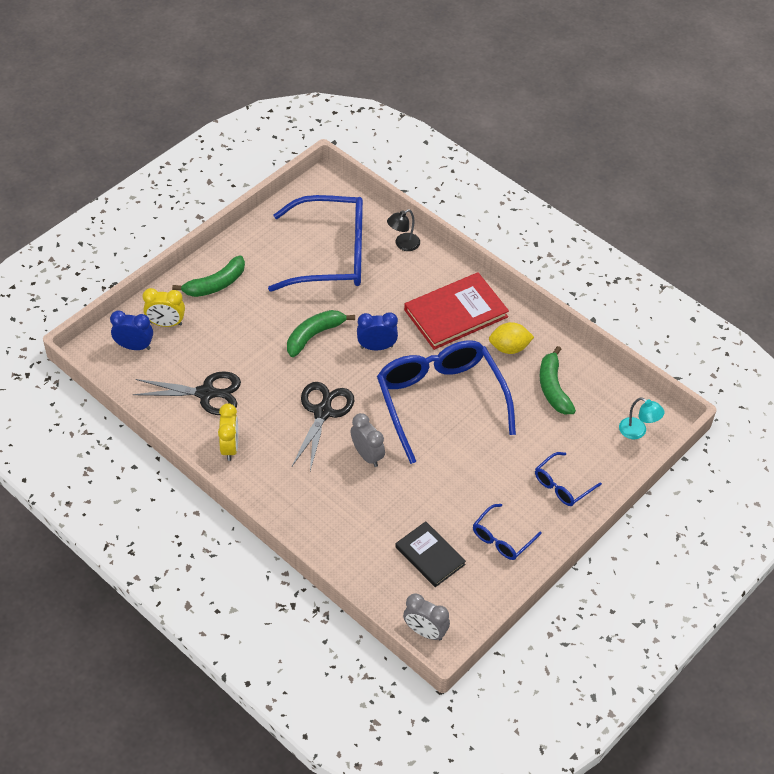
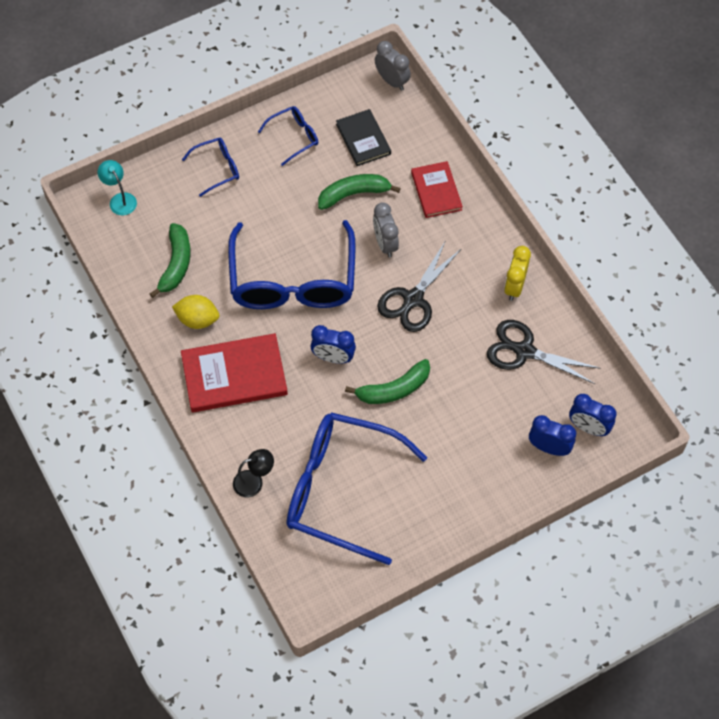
camera: 160 degrees left, 10 degrees up
yellow clock [143,288,185,327] -> blue clock [529,415,576,456]
green banana [172,256,245,297] -> green banana moved to [318,174,401,210]
none -> red book [411,161,463,218]

